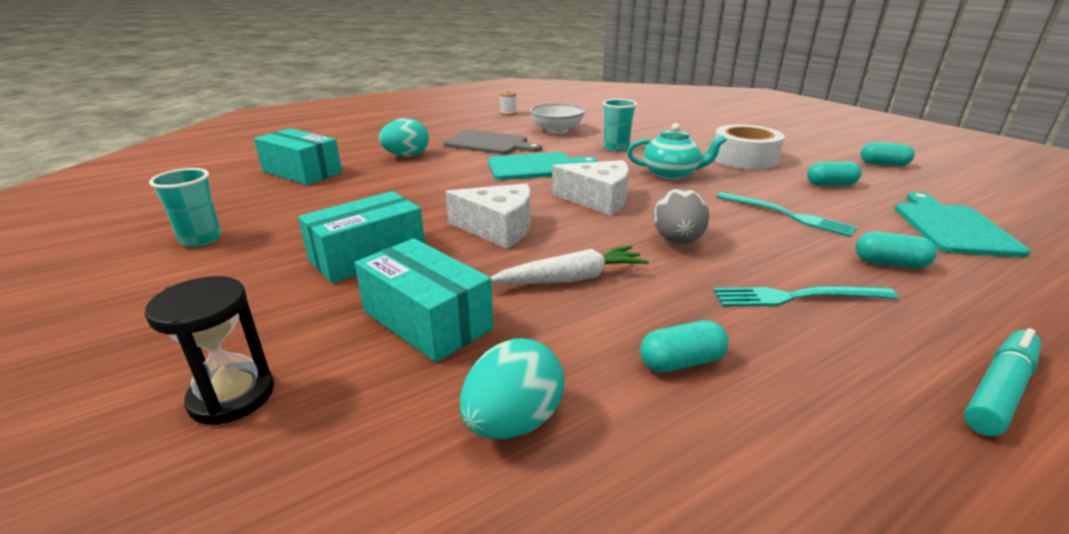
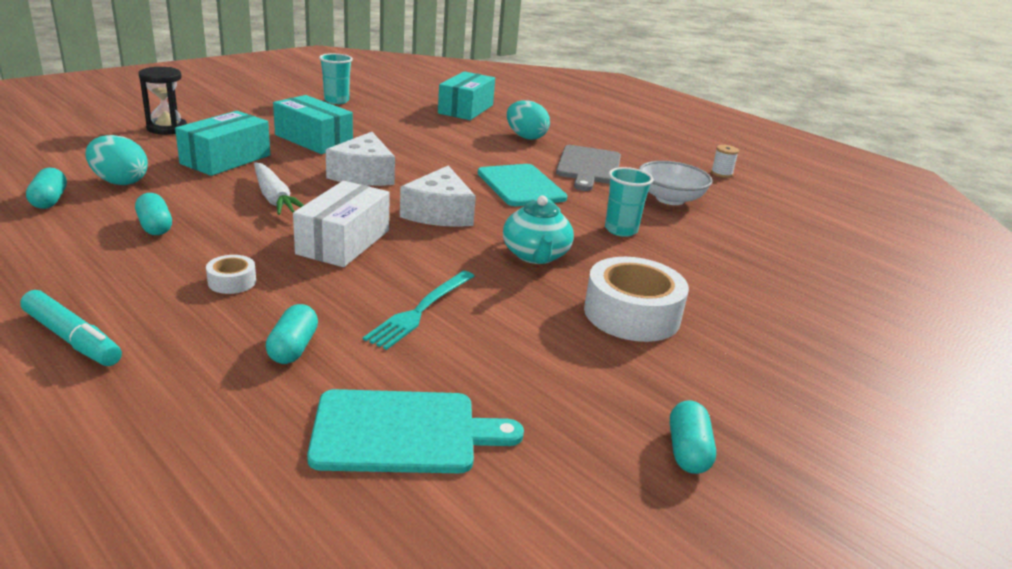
camera: 75 degrees right, 0 degrees up
grey egg [653,188,710,244] -> white box [293,181,390,267]
turquoise fork [713,286,898,306] -> white tape [206,255,256,294]
turquoise capsule [807,162,862,186] -> turquoise capsule moved to [26,168,67,209]

